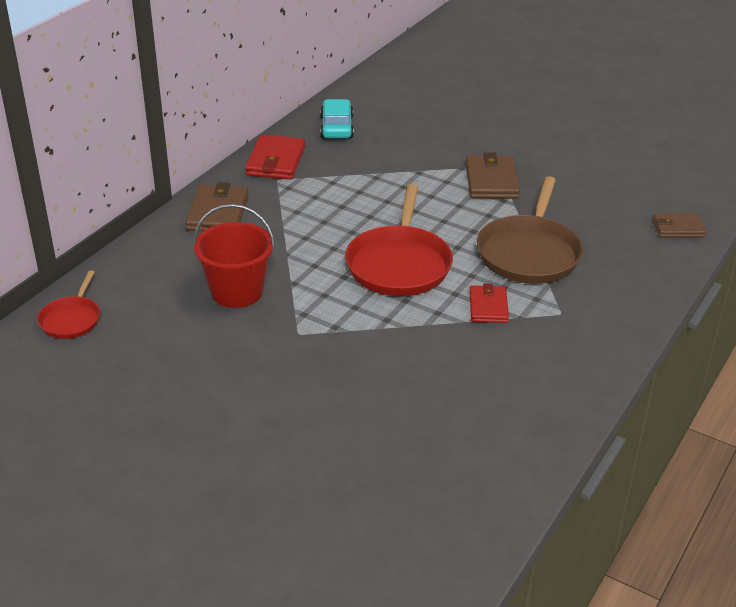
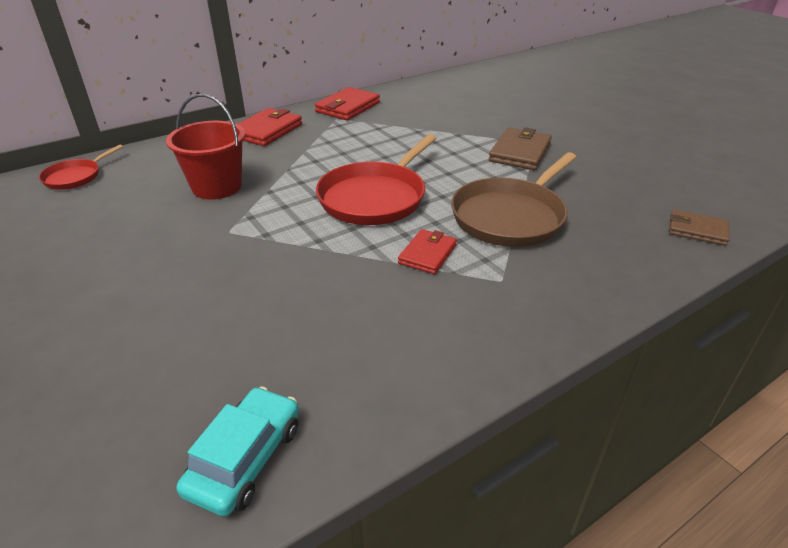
camera: 25 degrees right, 0 degrees up
brown wallet [185,182,249,231] -> red wallet [238,108,302,146]
turquoise car [320,99,354,138] -> turquoise car moved to [177,386,299,517]

